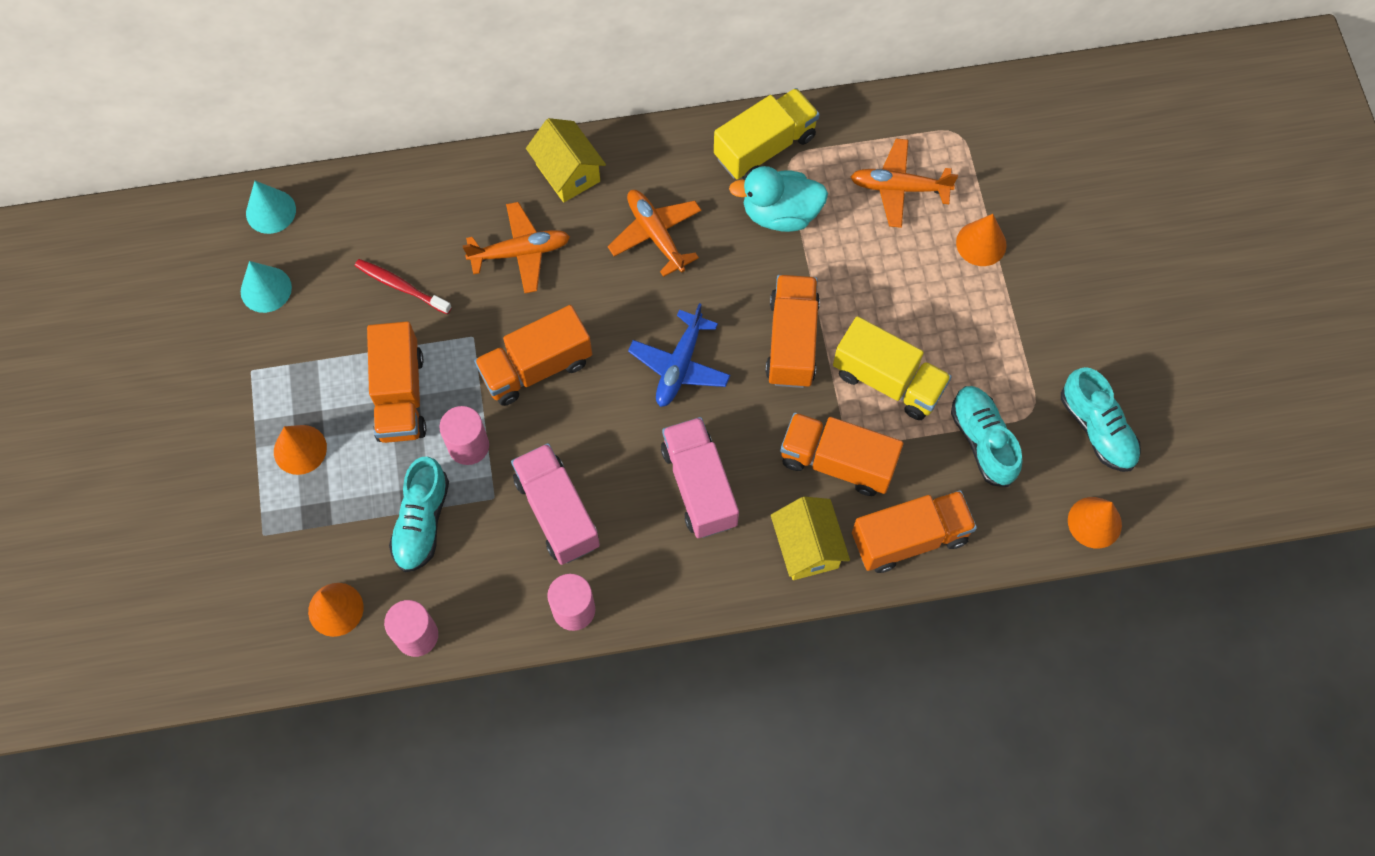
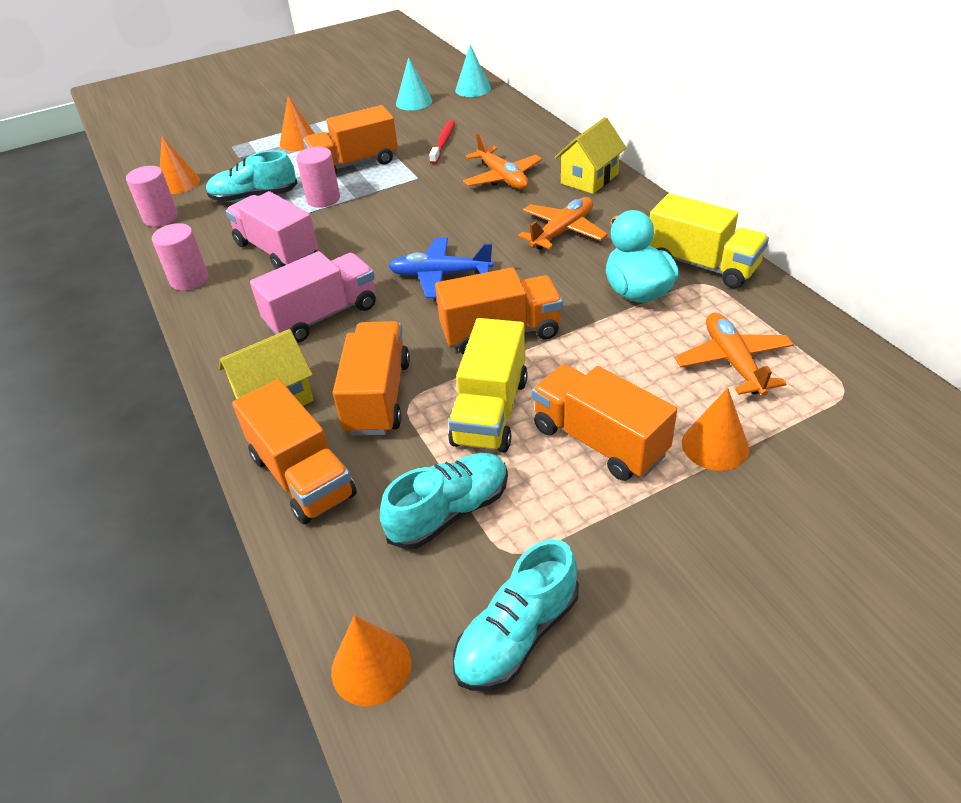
camera: 75 degrees right, 25 degrees down
orange truck [474,305,592,406] -> orange truck moved to [532,364,677,481]
pink truck [511,443,600,565] -> pink truck turned 90 degrees counterclockwise [226,191,318,269]

